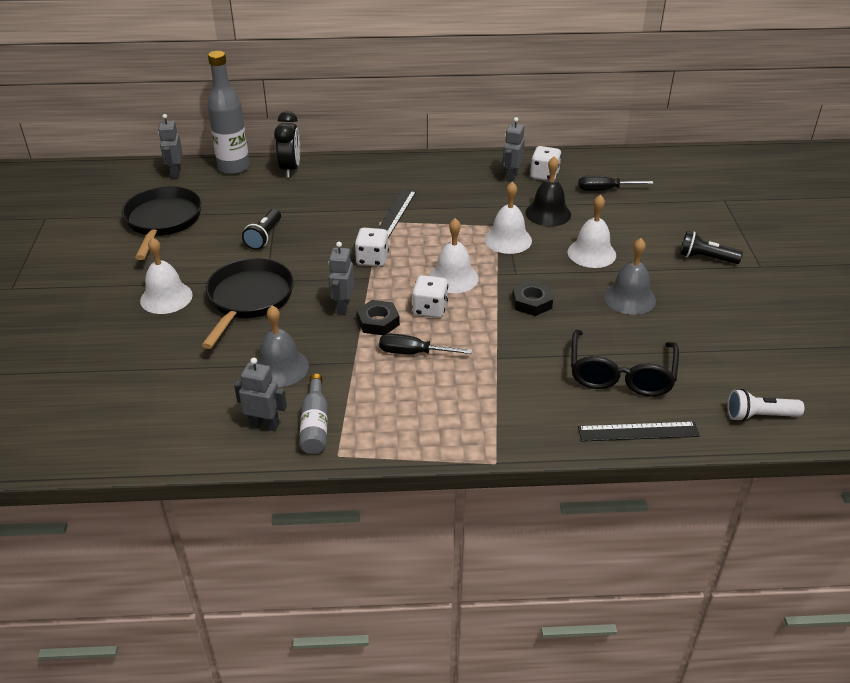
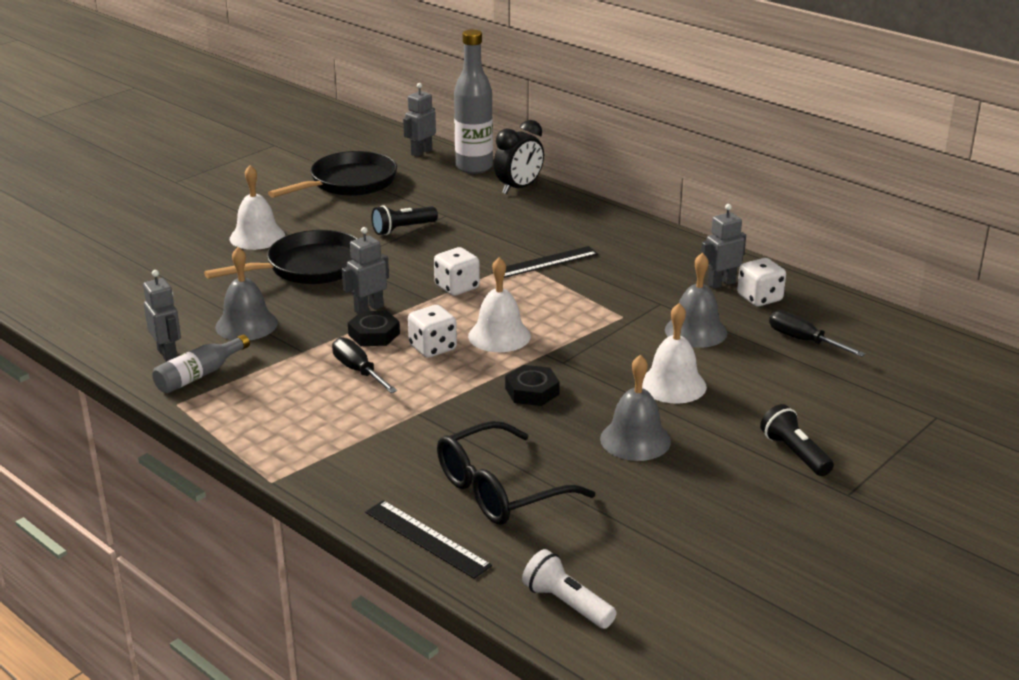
camera: 45 degrees right, 10 degrees down
white bell [484,181,532,254] -> none
black bell [525,156,571,227] -> grey bell [665,253,727,348]

